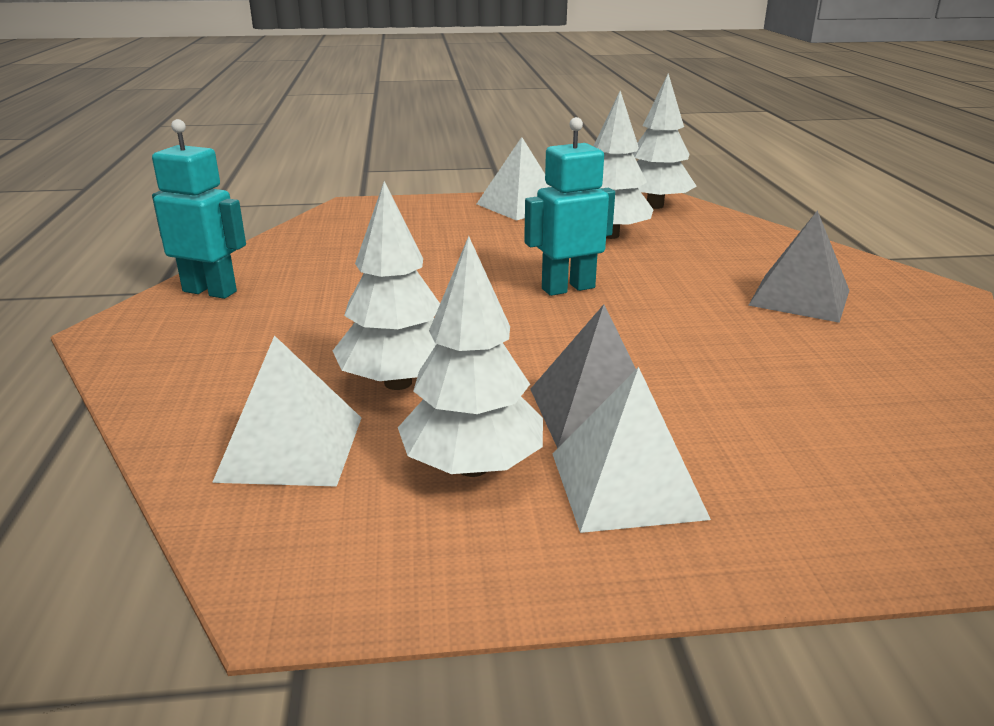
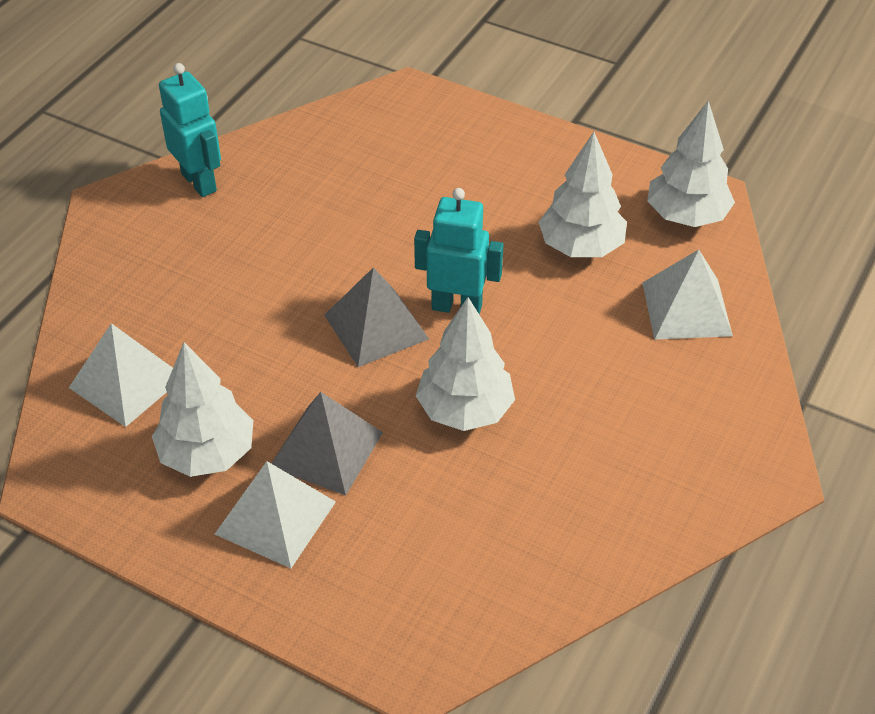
camera: 35 degrees right, 20 degrees up
white tree [333,181,440,390] -> white tree moved to [416,297,515,431]
white pyramid [477,137,551,221] -> white pyramid moved to [642,249,733,340]
grey pyramid [748,210,849,323] -> grey pyramid moved to [324,268,429,367]

